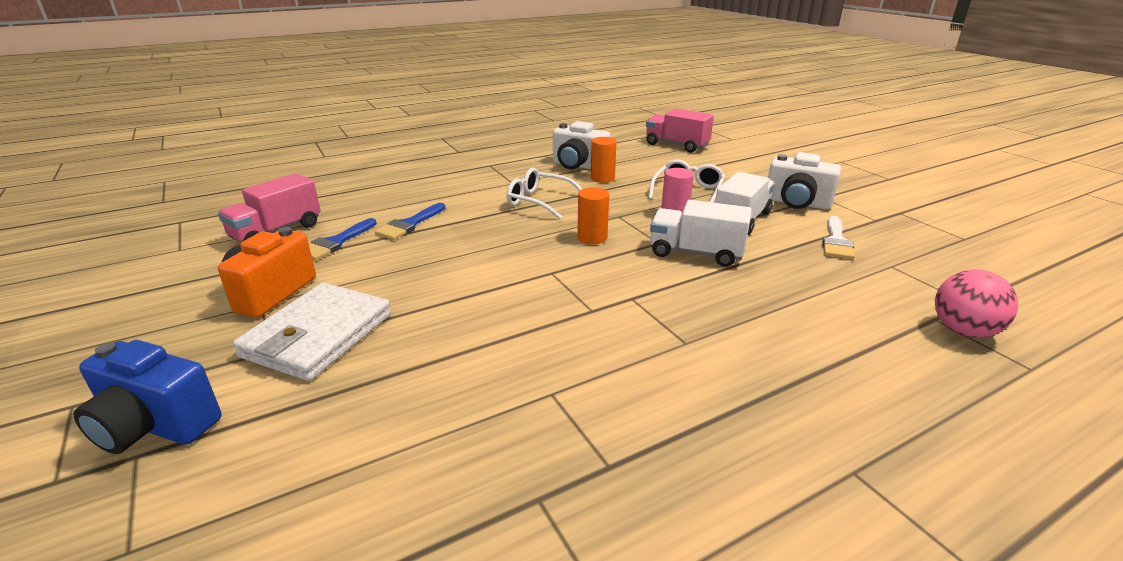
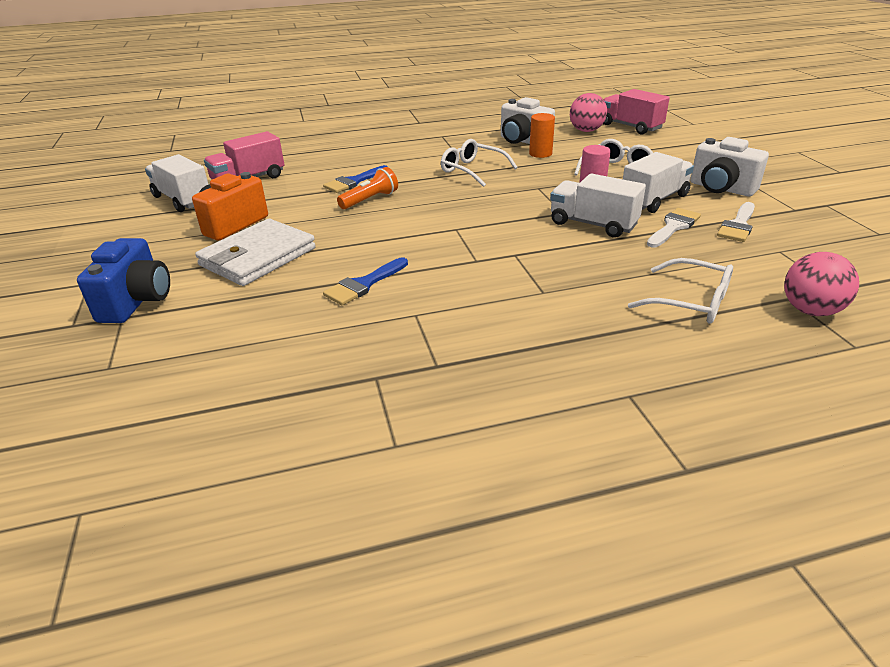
camera: 15 degrees right, 5 degrees up
blue camera [73,340,222,454] -> blue camera turned 120 degrees counterclockwise [77,238,170,323]
blue brush [309,218,377,260] -> blue brush moved to [323,257,408,305]
orange cylinder [577,187,609,244] -> none
none -> white truck [145,154,209,212]
none -> orange flashlight [337,167,398,209]
none -> pink ball [570,93,607,132]
none -> white glasses [628,258,733,324]
none -> white brush [647,208,701,248]

